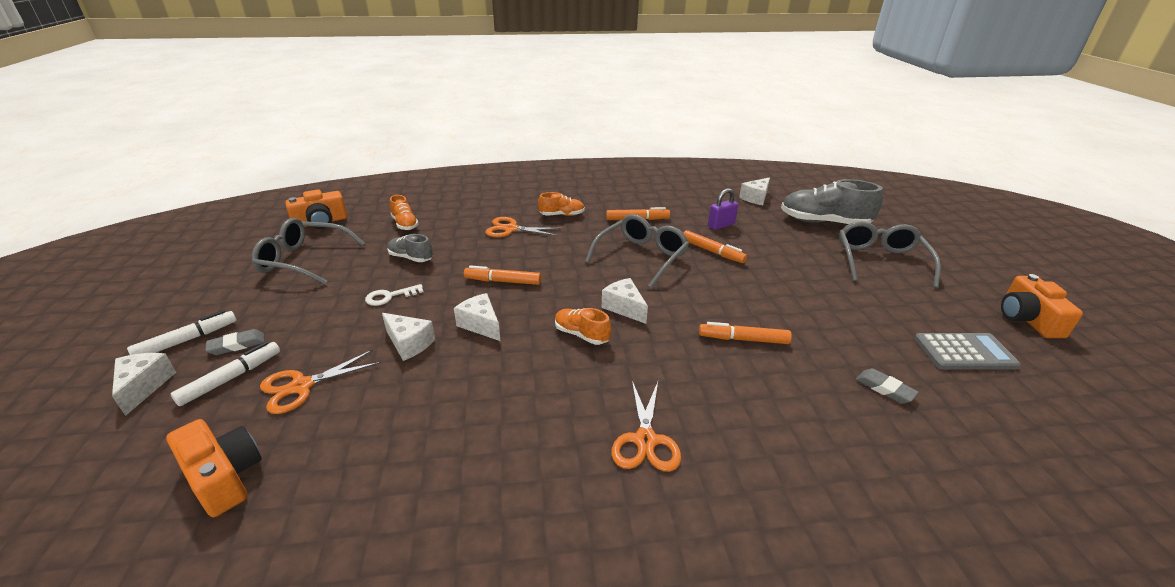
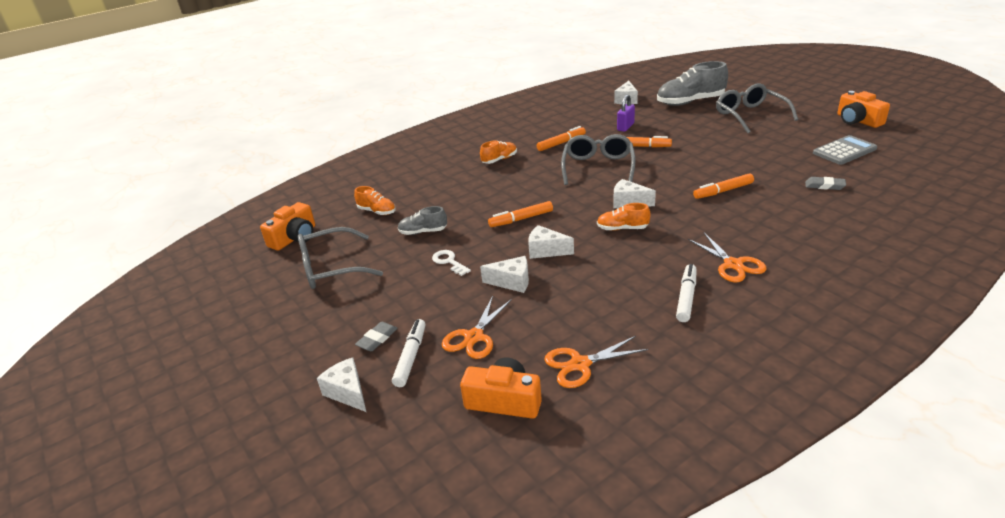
camera: 25 degrees left, 0 degrees up
white marker [127,310,236,355] -> white marker moved to [676,264,696,322]
white key [365,284,424,306] -> white key turned 105 degrees clockwise [432,250,471,276]
orange scissors [485,217,562,237] -> orange scissors moved to [544,336,648,388]

